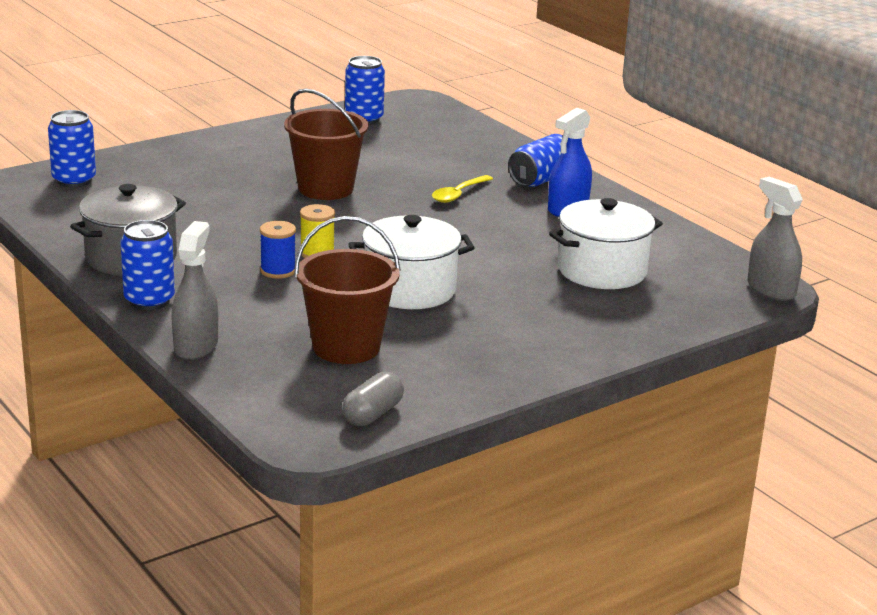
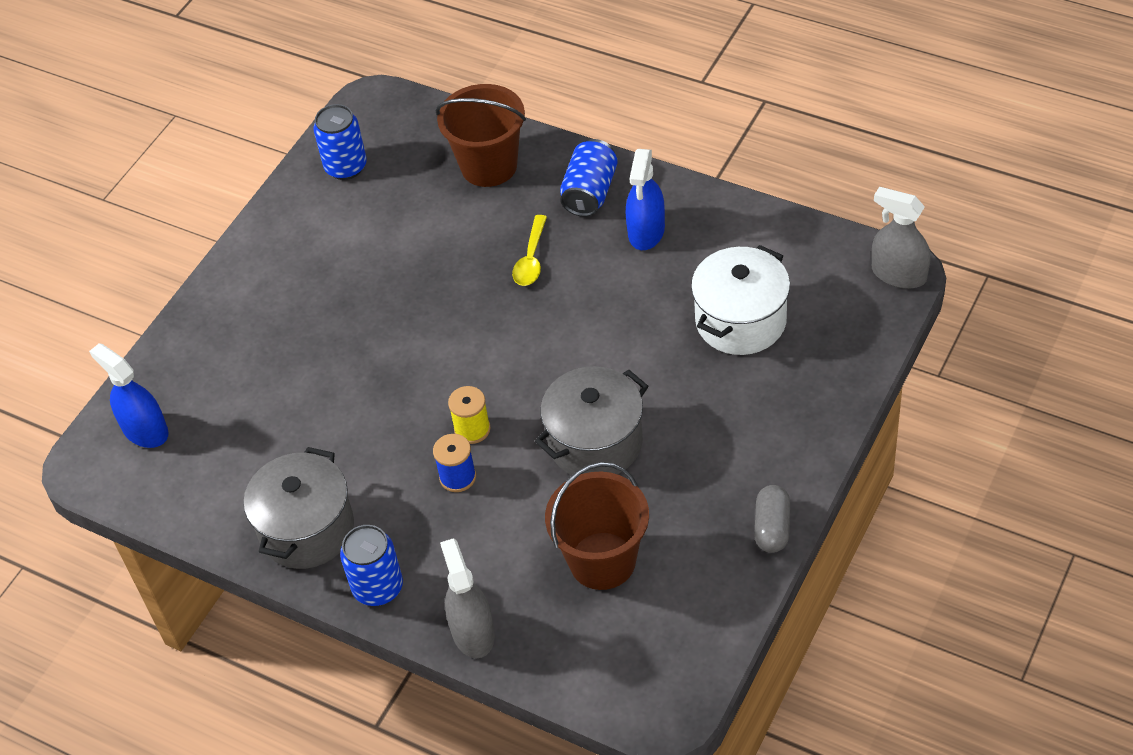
camera: 20 degrees left, 25 degrees up
blue can [48,110,96,187] -> blue spray bottle [89,343,169,448]
brown bucket [284,89,369,200] -> brown bucket moved to [436,84,526,187]
grey capsule [342,371,404,426] -> grey capsule moved to [754,485,790,553]
white pot [348,215,475,309] -> grey pot [535,366,649,475]

